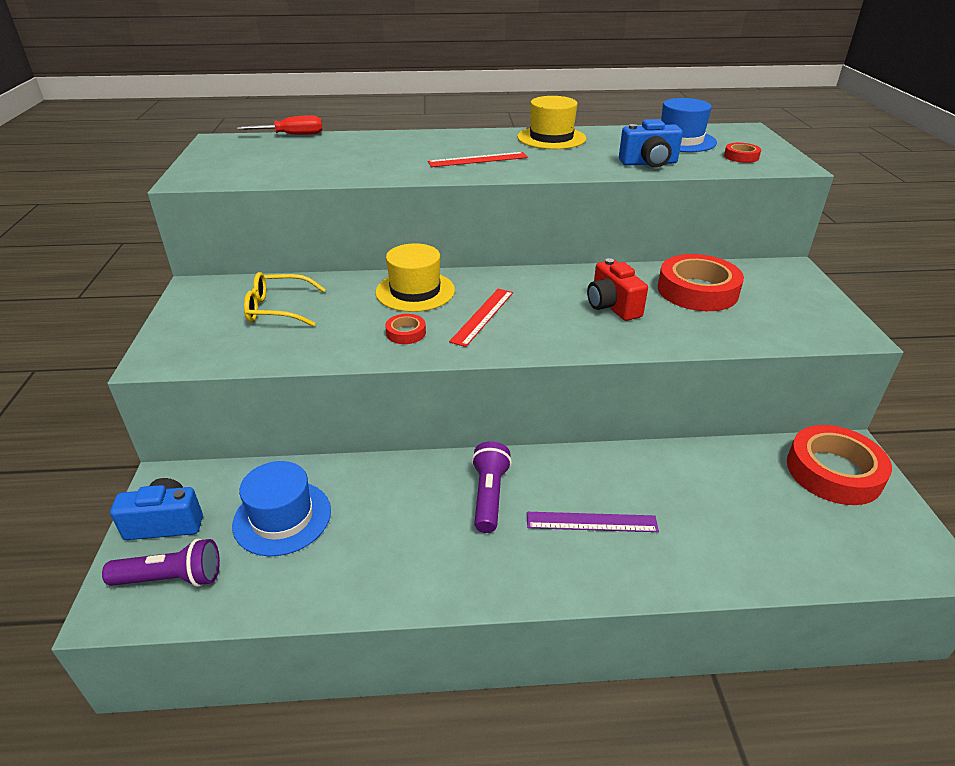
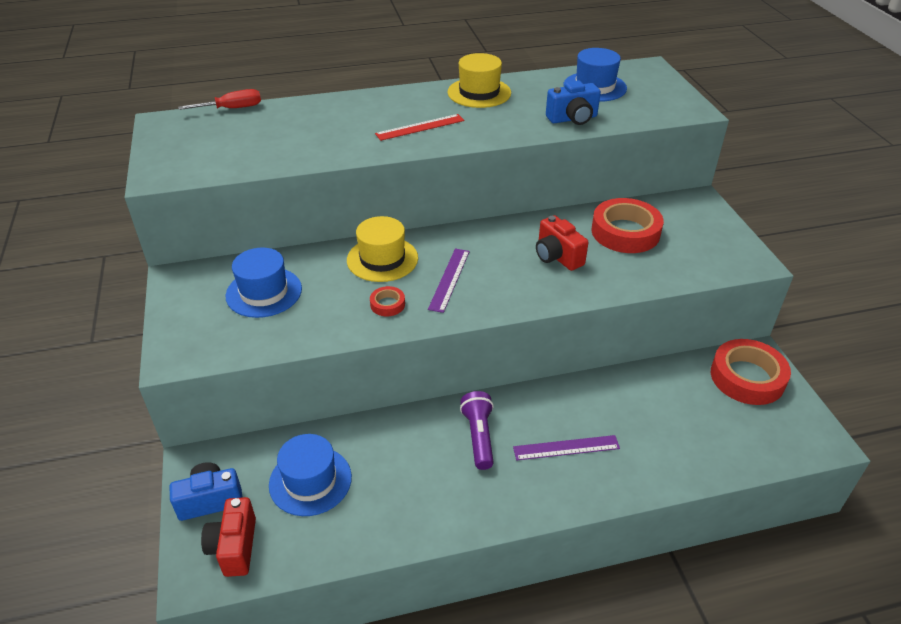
camera: 10 degrees left, 5 degrees up
purple flashlight [102,539,220,587] -> red camera [201,497,256,577]
yellow glasses [244,272,326,326] -> blue hat [225,248,302,318]
red ruler [449,289,513,347] -> purple ruler [428,249,470,313]
red tape [724,143,761,163] -> none

